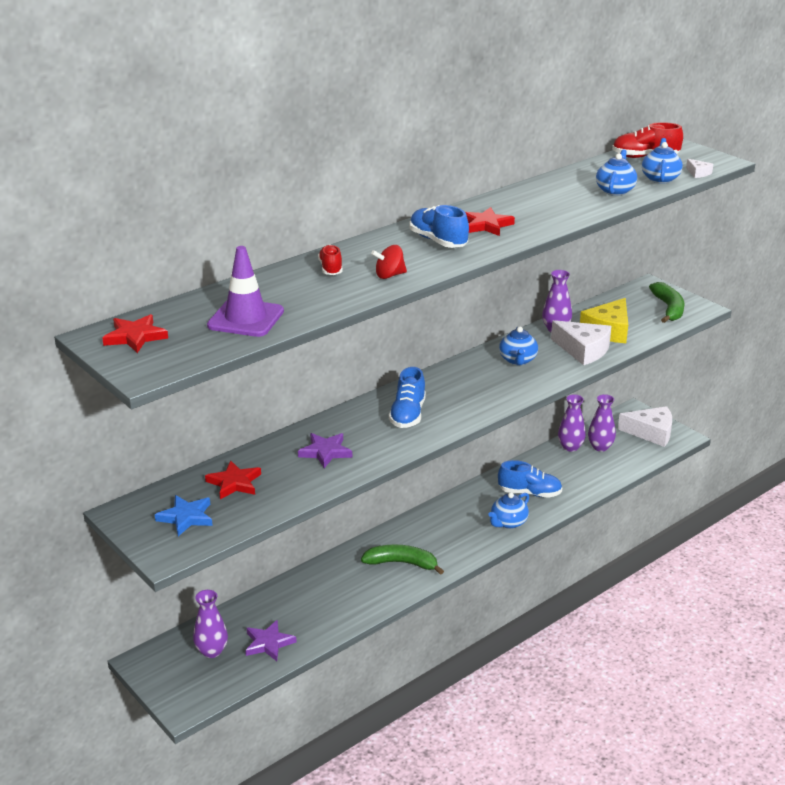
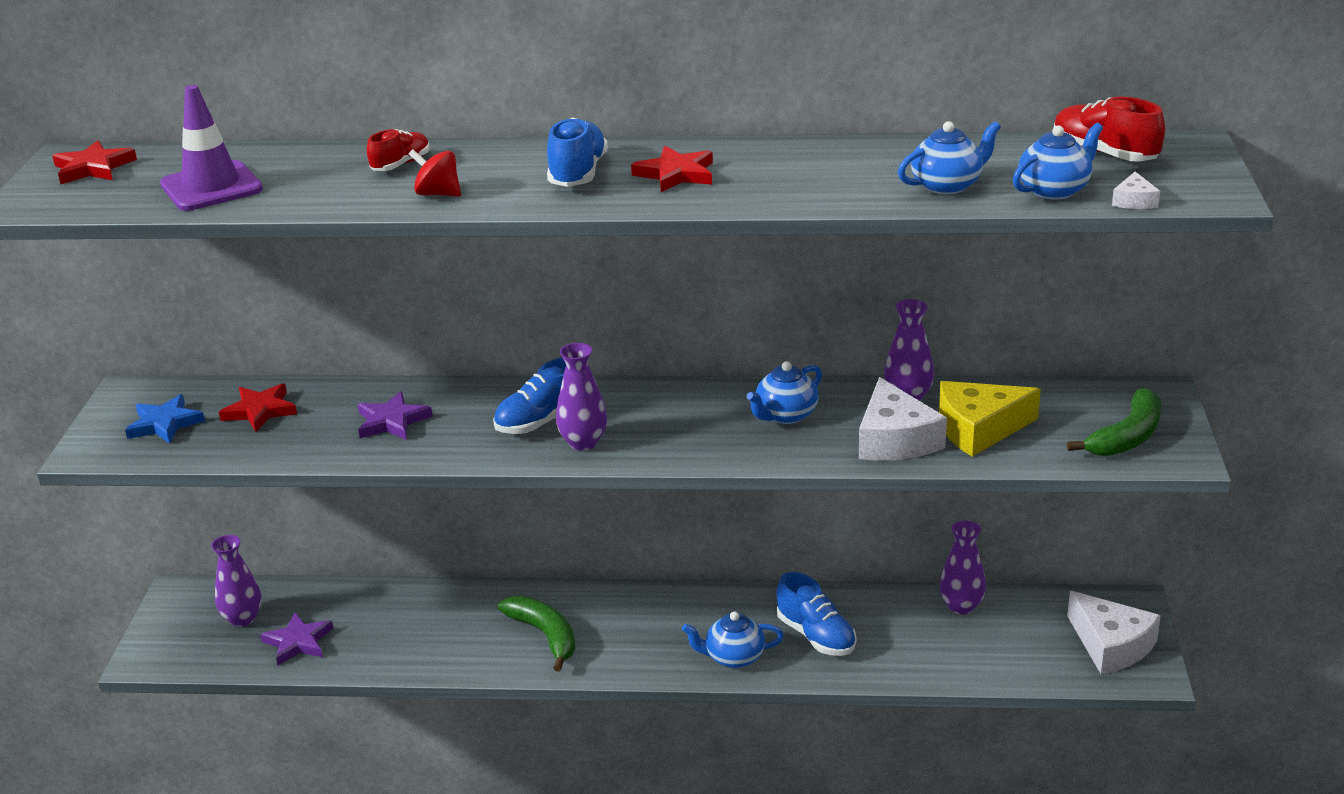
camera: 45 degrees right, 0 degrees up
purple vase [588,394,616,452] -> purple vase moved to [556,343,607,450]

